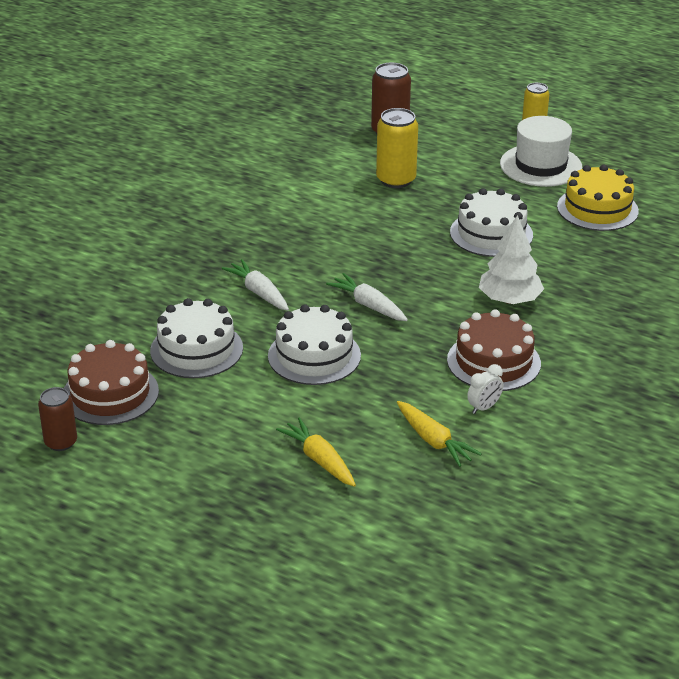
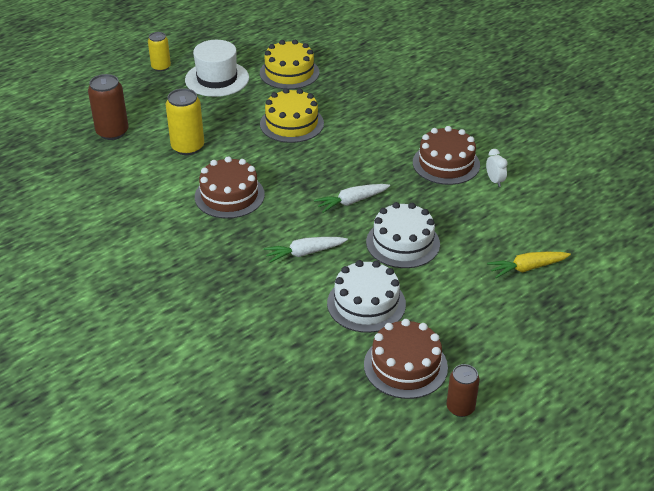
camera: 70 degrees left, 5 degrees up
yellow carrot [397,401,482,467] -> none
white cake [450,188,533,257] -> yellow cake [260,88,324,143]
white tree [479,215,544,304] -> none
none -> brown cake [195,156,265,219]

